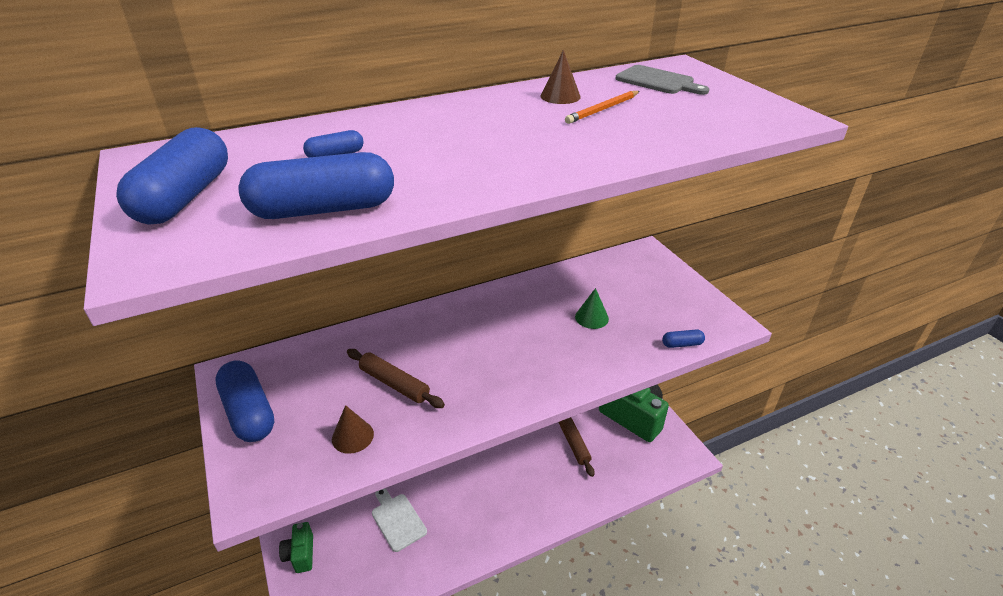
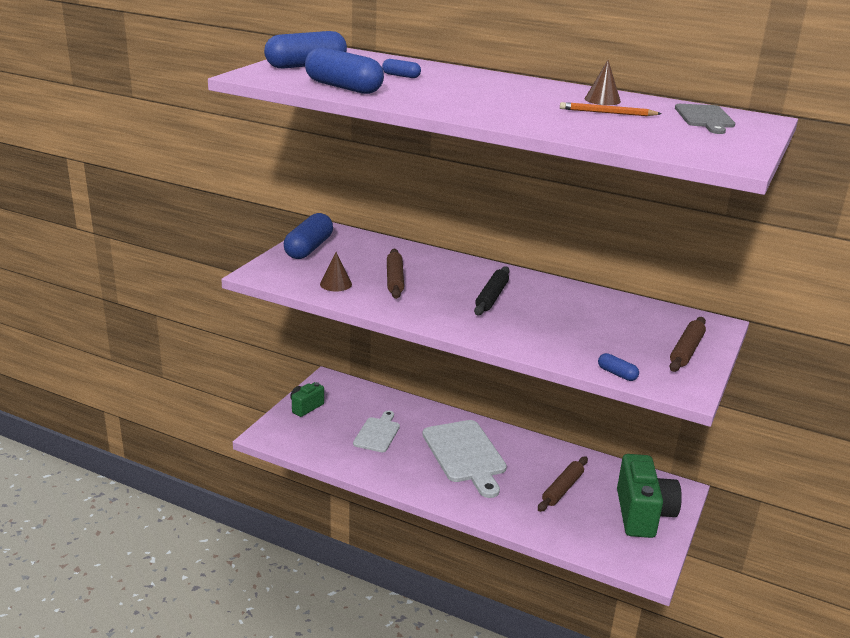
camera: 50 degrees right, 10 degrees down
green cone [575,288,609,329] -> none
none -> white cutting board [422,420,507,498]
none -> black rolling pin [474,266,510,315]
none -> brown rolling pin [669,317,706,372]

